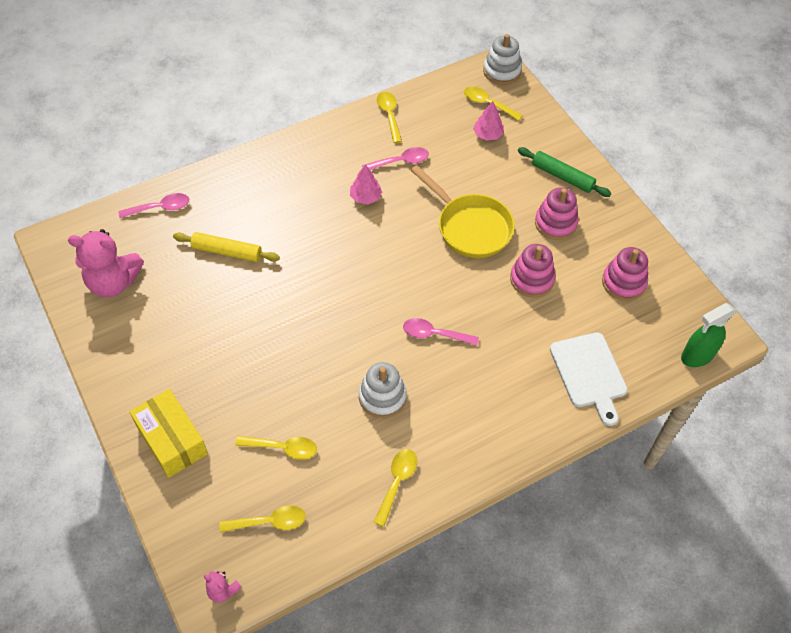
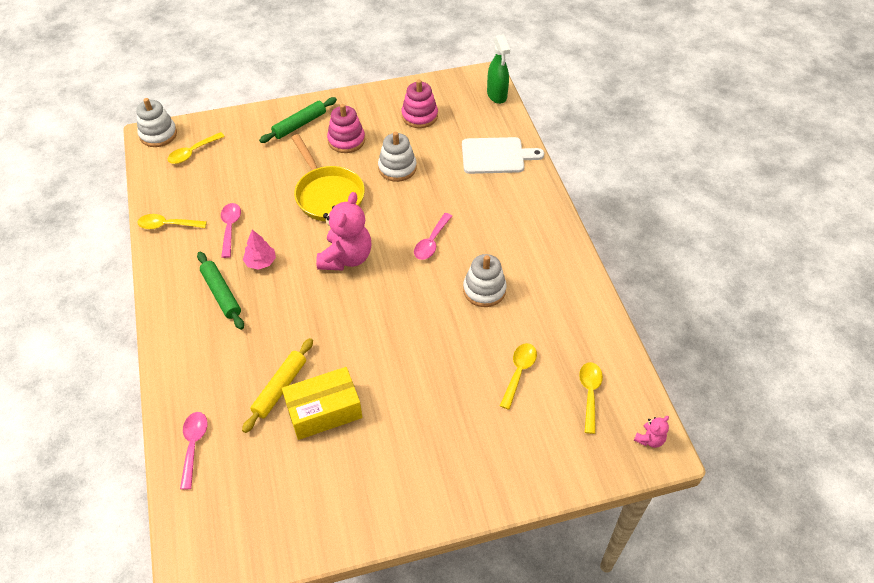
camera: 75 degrees left, 5 degrees down
pink teddy bear [68,229,144,297] -> pink teddy bear moved to [316,192,372,271]
yellow box [129,389,208,478] -> yellow box moved to [282,367,362,440]
yellow spoon [374,449,417,527] -> none
yellow pan [410,165,515,258] -> yellow pan turned 90 degrees clockwise [291,134,365,221]
pink tree [473,101,504,141] -> none
pink stacking toy [510,244,555,297] -> white stacking toy [378,132,417,182]
none -> green rolling pin [197,252,244,330]

